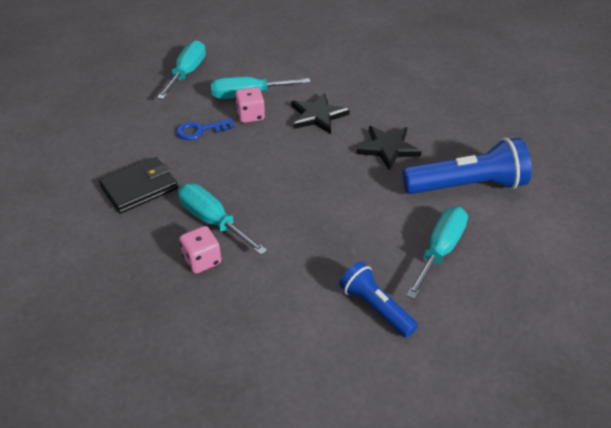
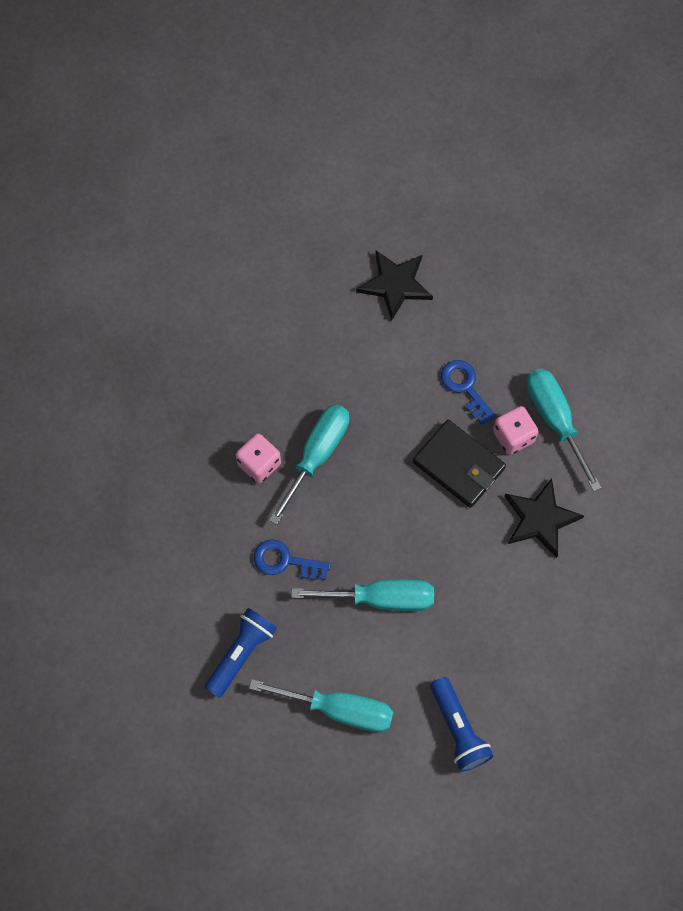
camera: 75 degrees right, 25 degrees up
black wallet [99,157,178,214] -> black wallet moved to [413,420,506,508]
turquoise screwdriver [157,40,206,99] -> turquoise screwdriver moved to [291,580,434,611]
black star [357,126,422,171] -> black star moved to [356,251,433,321]
blue flashlight [402,138,532,194] -> blue flashlight [430,677,493,772], size x0.61
none -> blue key [254,539,331,580]

